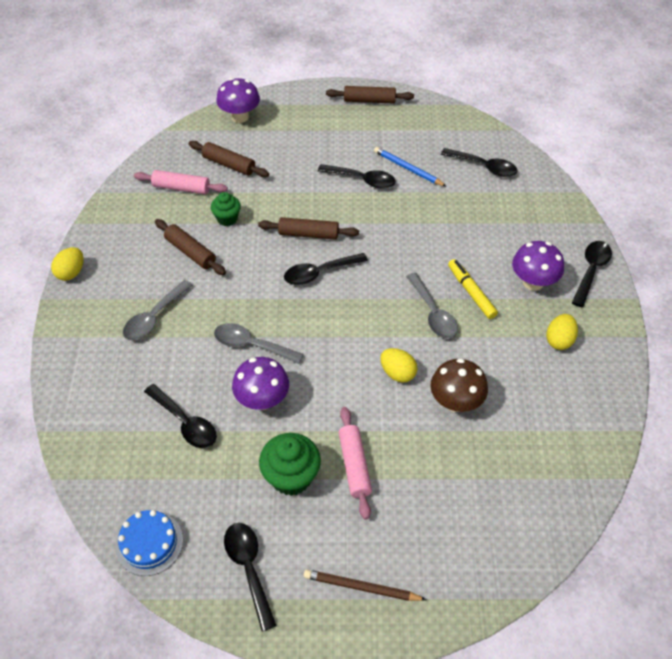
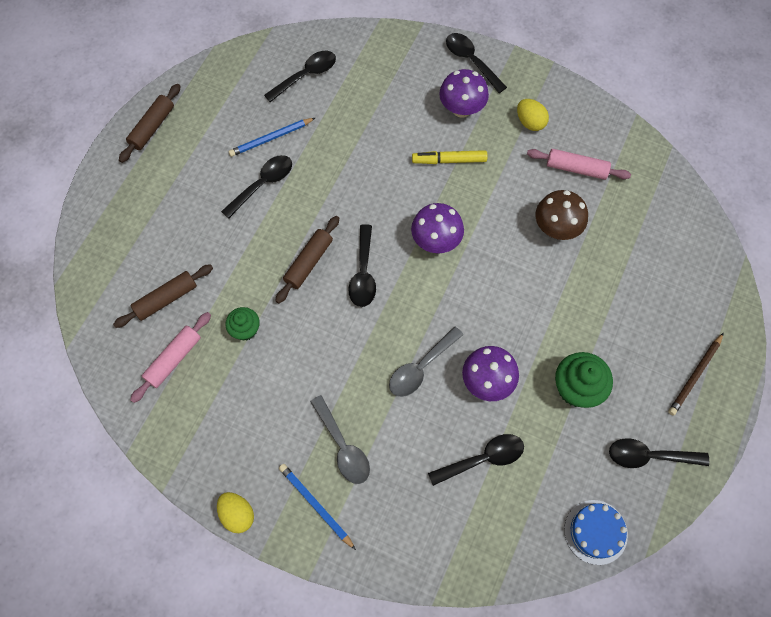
camera: 65 degrees left, 15 degrees up
brown rolling pin [155,219,226,275] -> none
purple mushroom [216,78,260,123] -> purple mushroom moved to [411,203,464,253]
pink rolling pin [339,407,372,520] -> pink rolling pin moved to [527,149,631,180]
yellow egg [380,348,417,383] -> none
grey spoon [406,273,458,339] -> none
none -> blue pencil [279,464,356,550]

